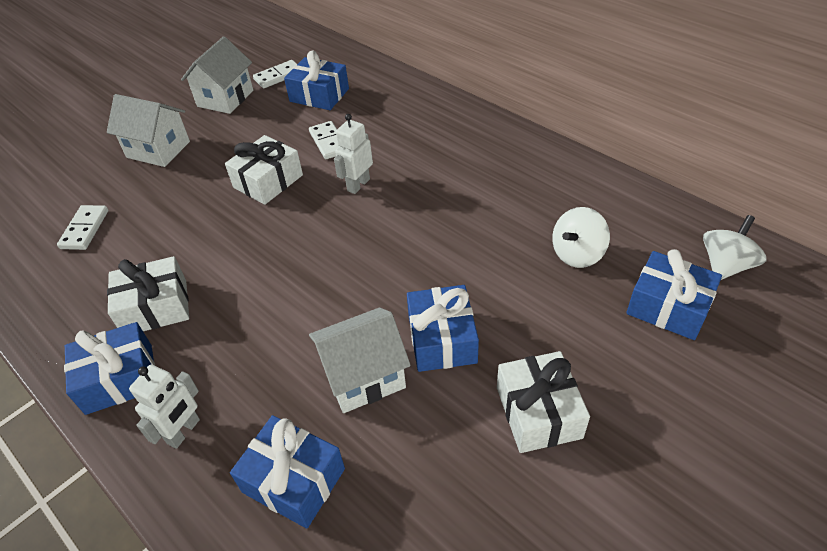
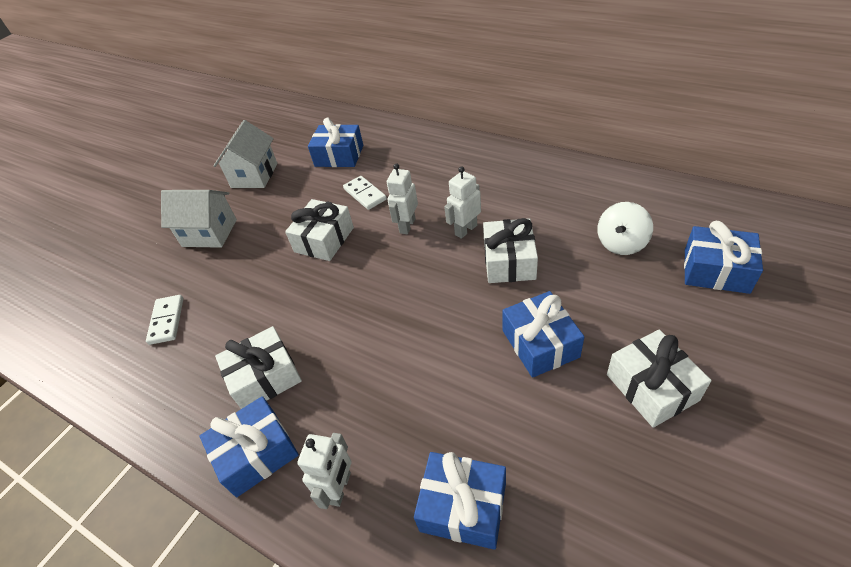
camera: 10 degrees left, 0 degrees up
white domino [253,60,297,88] -> none
white house [309,308,411,413] -> none
white spinning top [703,215,766,280] -> none
none -> white robot [444,166,481,239]
none -> white gift [483,218,538,283]

